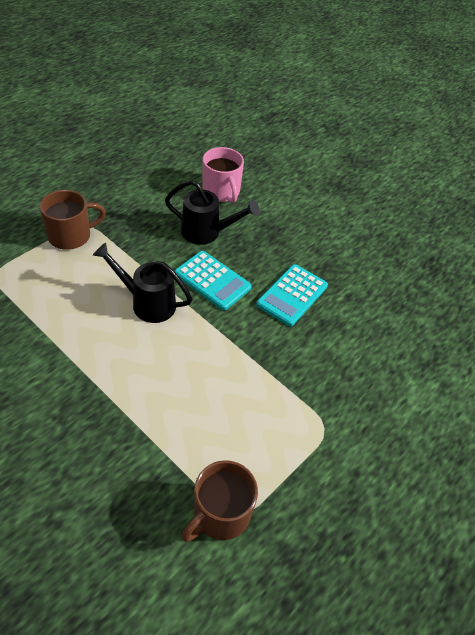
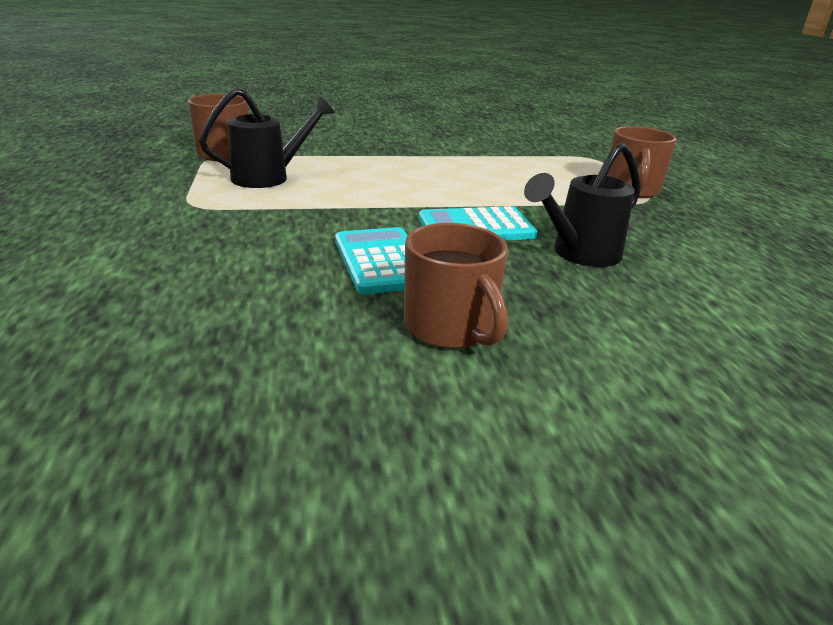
camera: 130 degrees right, 20 degrees down
black watering can [93,243,192,323] -> black watering can moved to [199,88,335,188]
pink mug [202,147,244,203] -> none
none -> brown mug [404,223,508,349]

